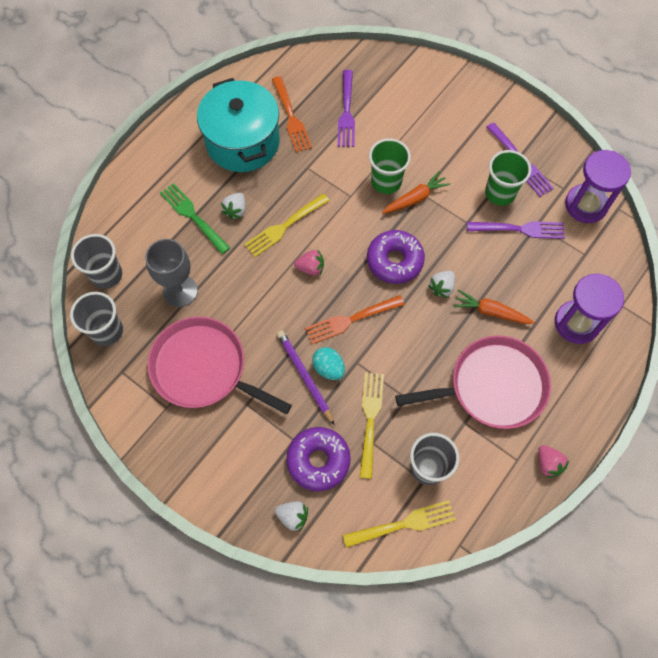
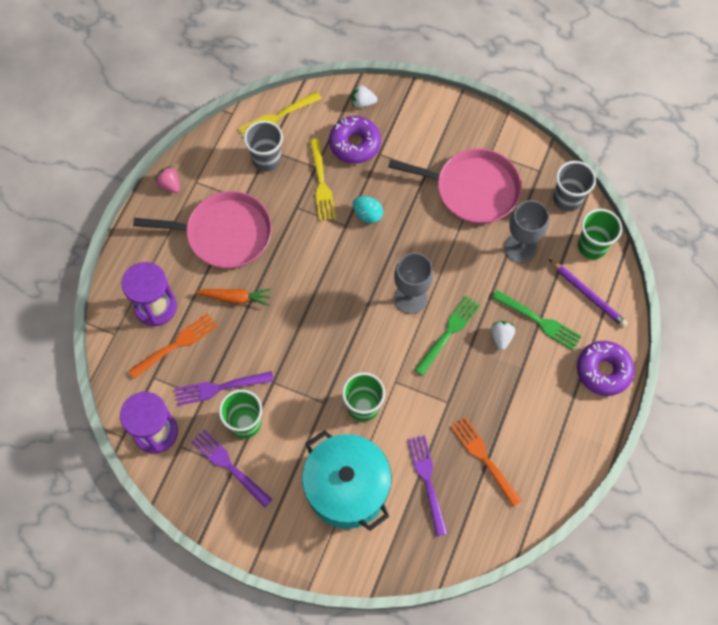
camera: 165 degrees right, 0 degrees up
grey cup [71,234,122,289] -> green cup [578,209,622,259]
turquoise pot [197,78,280,172] -> turquoise pot moved to [302,430,392,531]
yellow fork [244,194,330,257] -> green fork [414,296,480,376]
purple pencil [277,330,335,426] -> purple pencil moved to [549,259,628,328]
pink strawberry [294,250,324,275] -> grey goblet [394,253,433,314]
orange fork [305,295,405,344] -> orange fork moved to [129,313,217,379]
purple donut [367,230,425,284] -> purple donut moved to [577,341,635,396]
orange carrot [382,171,451,214] -> none
pink pan [395,335,551,429] -> pink pan turned 150 degrees counterclockwise [133,191,272,269]
white strawberry [428,271,455,298] -> none

